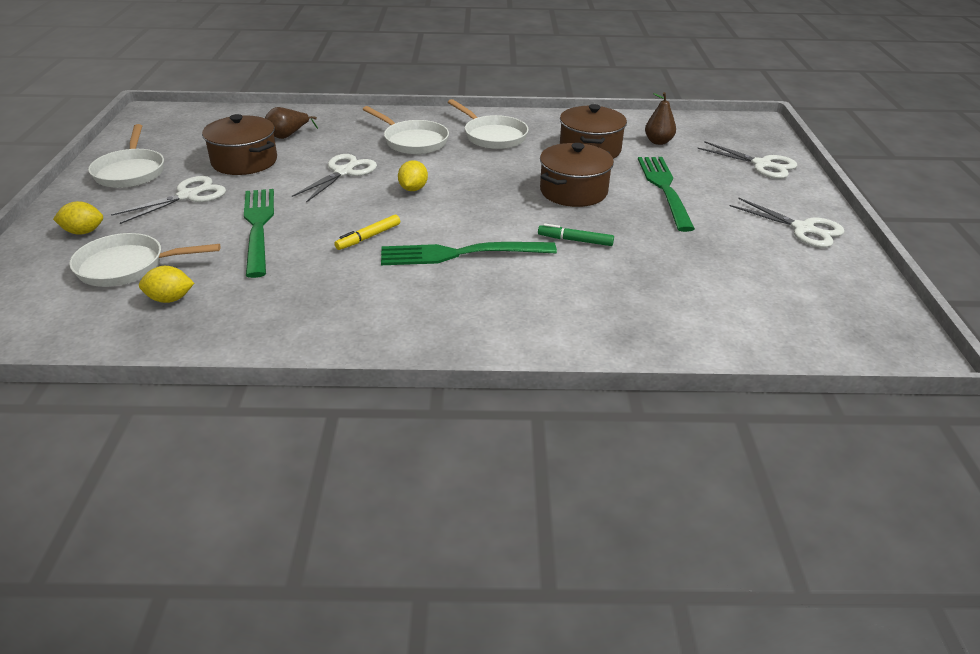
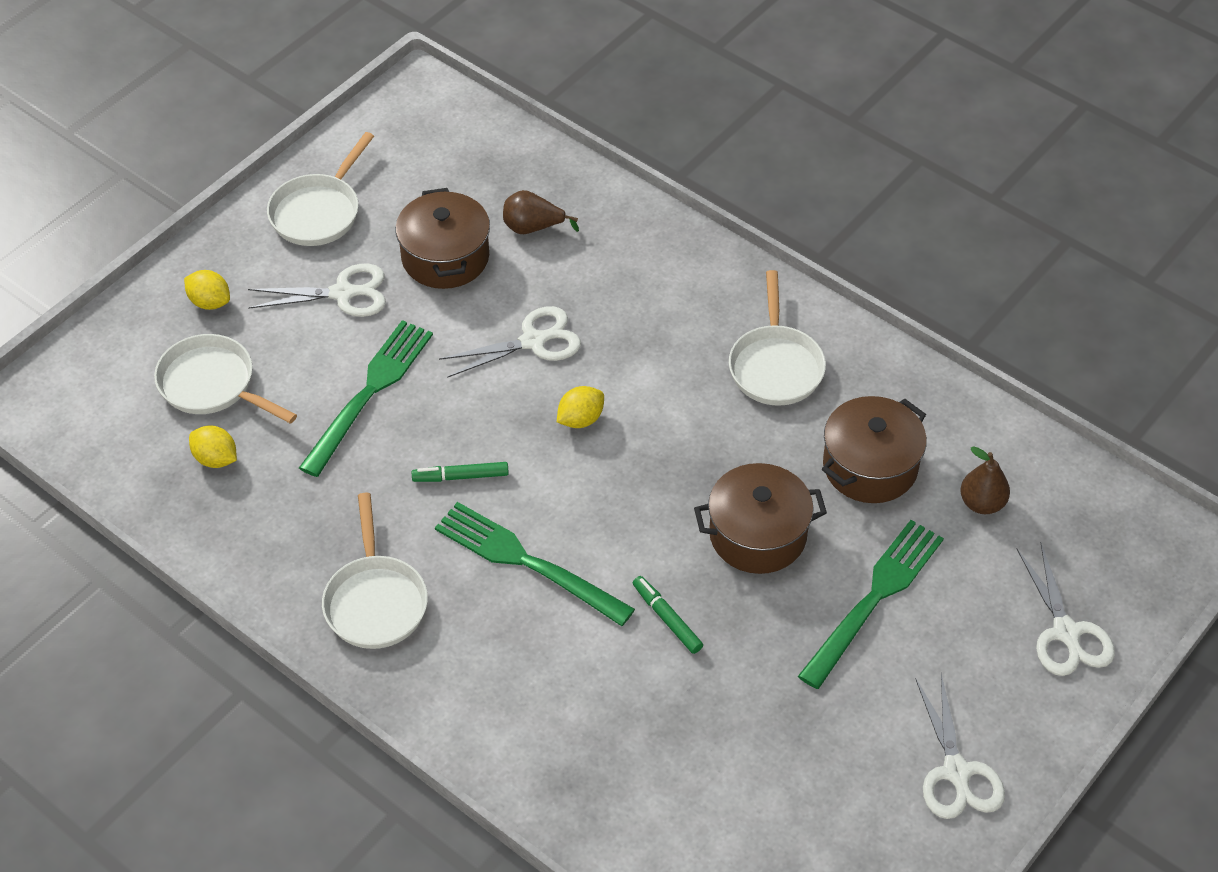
camera: 40 degrees right, 15 degrees up
yellow marker [334,215,400,250] -> green marker [412,462,509,482]
white pan [363,106,449,154] -> white pan moved to [322,493,428,649]

